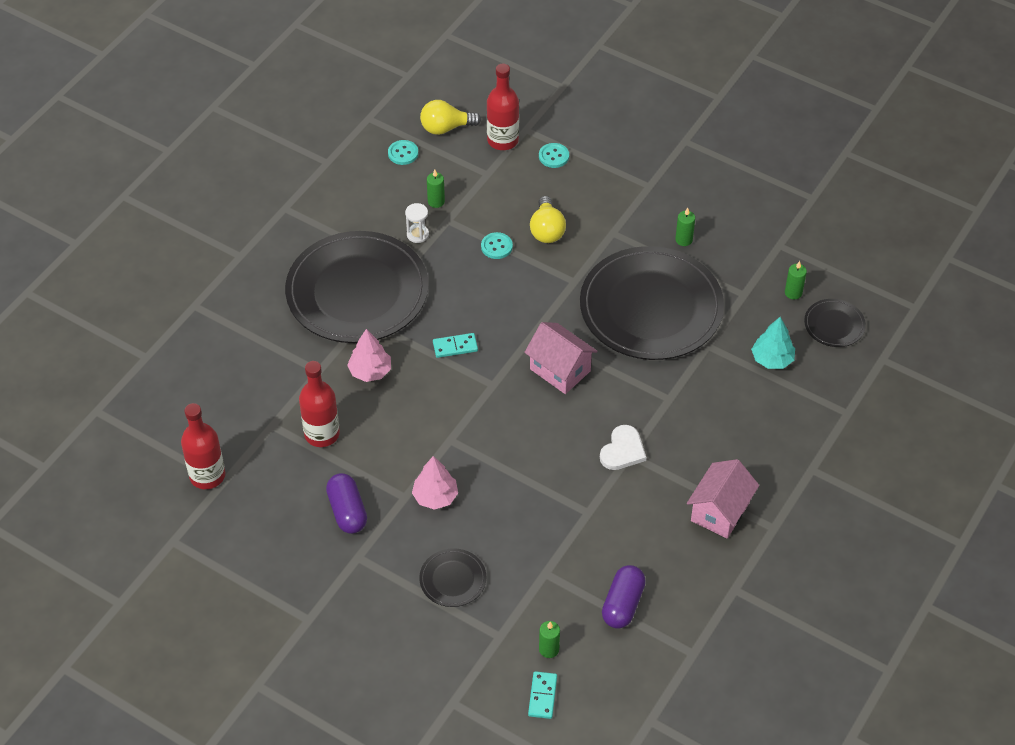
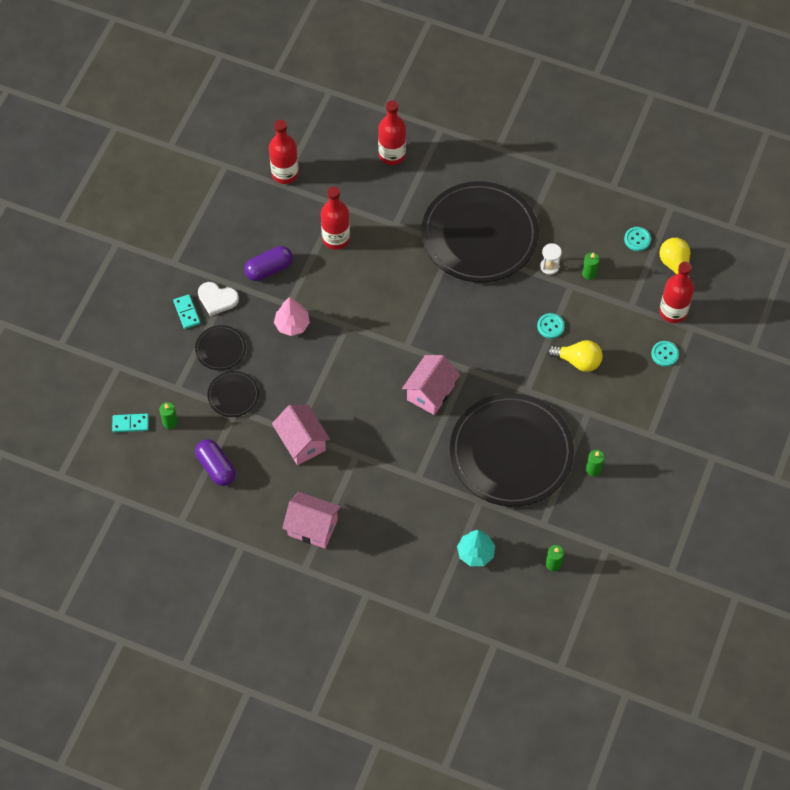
camera: 80 degrees right, 10 degrees up
pink tree [347,329,391,382] -> none
turquoise domino [433,333,478,358] -> turquoise domino moved to [173,294,200,329]
yellow light bulb [530,196,566,243] -> yellow light bulb turned 150 degrees counterclockwise [547,340,603,372]
white heart [600,425,646,470] -> white heart moved to [198,282,239,316]
purple capsule [602,565,646,629] -> purple capsule turned 45 degrees clockwise [195,439,236,486]
black plate [804,299,866,347] -> black plate moved to [207,371,259,417]
none -> pink house [272,405,330,465]
none -> red bottle [378,100,406,165]

